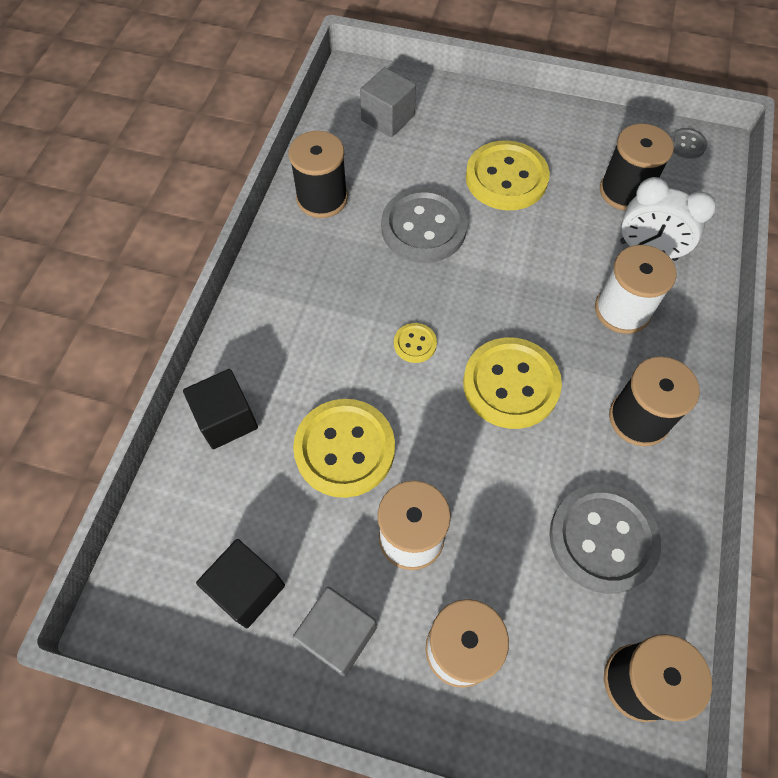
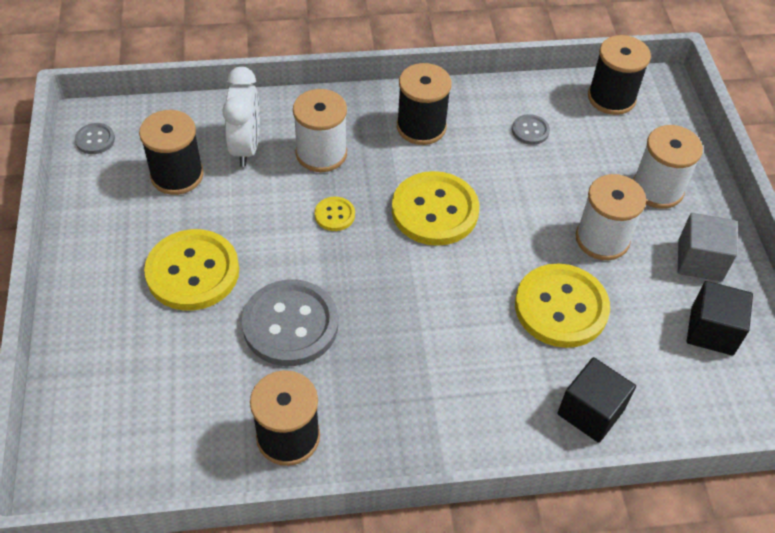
camera: 115 degrees left, 10 degrees down
grey cube [360,67,416,137] -> none
yellow button [394,323,437,363] -> yellow button moved to [315,197,355,231]
grey button [549,484,661,594] -> grey button [512,114,550,145], size x0.46

